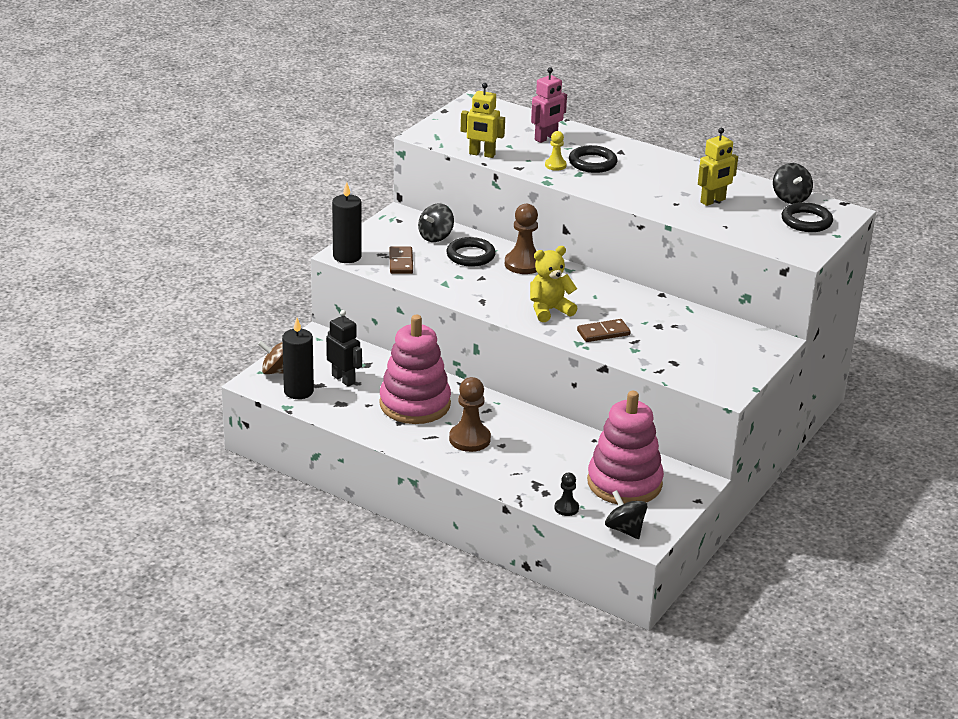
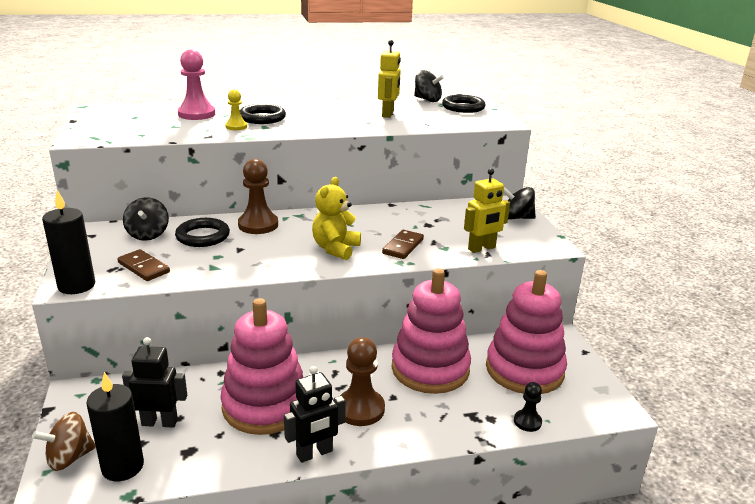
camera: 45 degrees left, 5 degrees down
yellow robot [461,83,505,158] -> yellow robot moved to [464,168,510,253]
pink robot [531,67,567,143] -> pink pawn [178,50,215,120]
black spinning top [605,490,648,539] -> black spinning top moved to [503,187,536,219]
none -> black robot [284,366,346,463]
none -> pink stacking toy [392,268,471,394]

